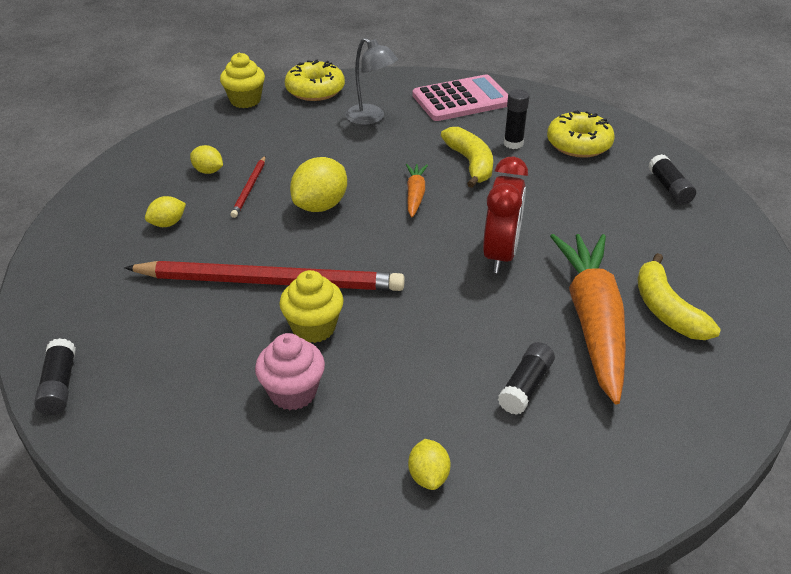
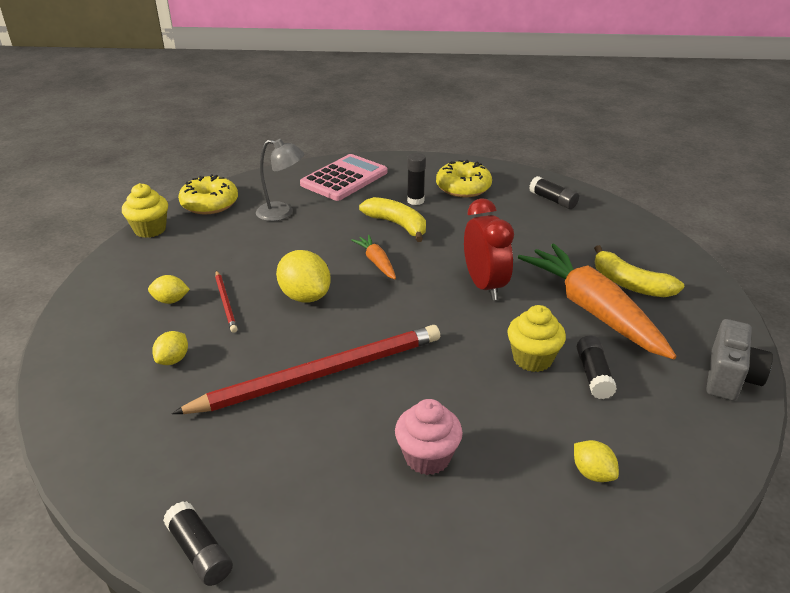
camera: 30 degrees left, 5 degrees down
yellow cupcake [279,270,344,343] -> yellow cupcake moved to [507,305,566,372]
yellow lemon [290,157,347,212] -> yellow lemon turned 45 degrees counterclockwise [276,250,331,302]
none -> grey camera [706,319,773,401]

